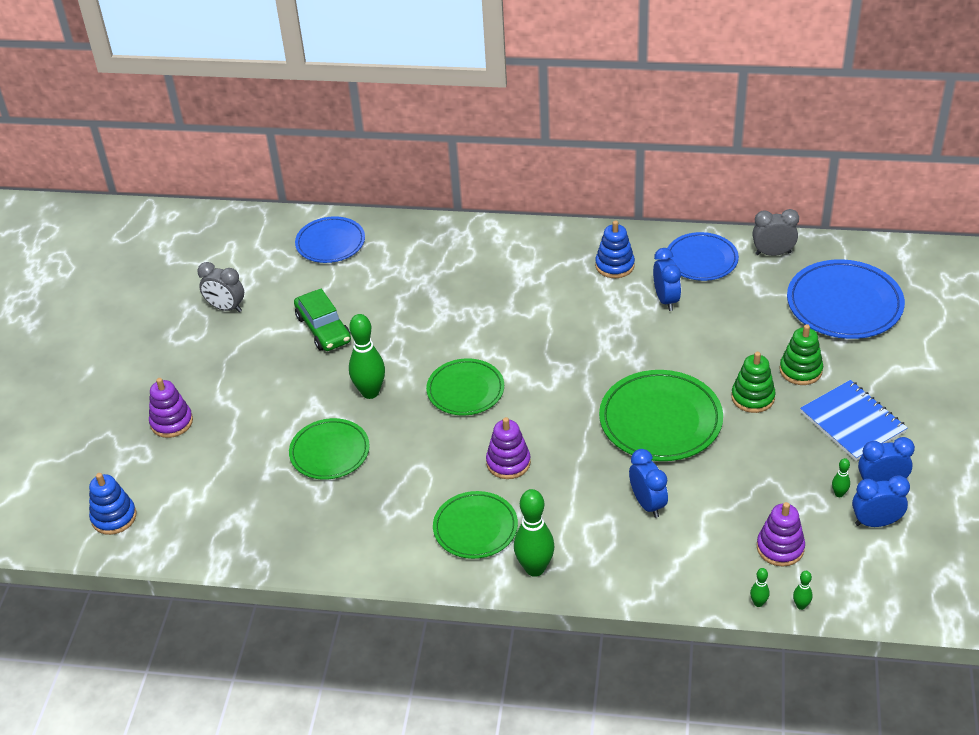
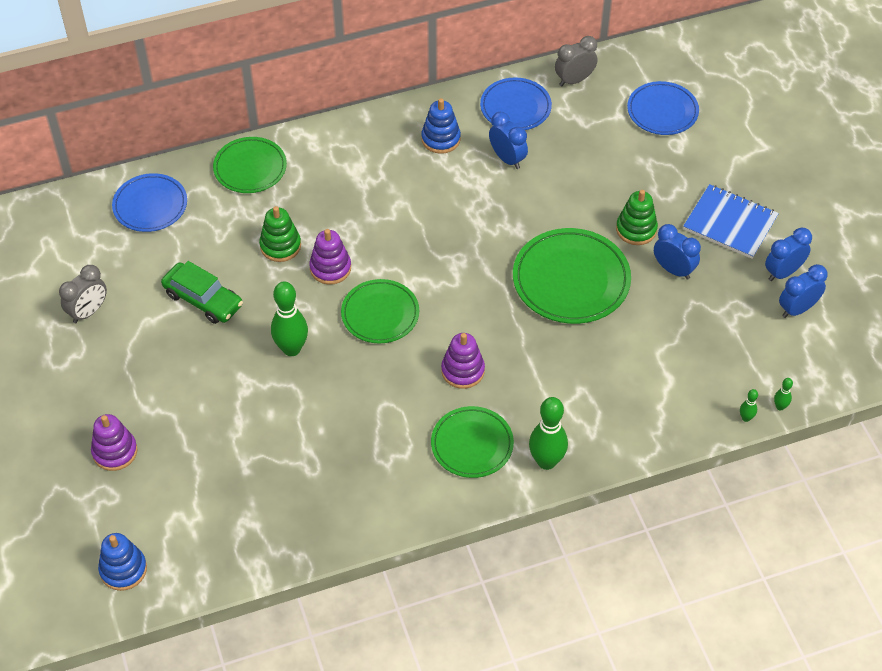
camera: 30 degrees left, 10 degrees up
grey clock [197,262,244,312] -> grey clock turned 45 degrees counterclockwise [59,265,107,323]
green plate [289,418,370,480] -> green plate moved to [213,137,287,193]
blue clock [629,449,668,518] -> blue clock moved to [654,224,701,280]
purple stacking toy [757,502,805,567] -> purple stacking toy moved to [309,229,351,285]
green stacking toy [779,324,823,385] -> green stacking toy moved to [259,206,301,262]
blue plate [787,259,905,339] -> blue plate [627,81,699,135], size x0.65
green bowling pin [832,458,850,497] -> none

